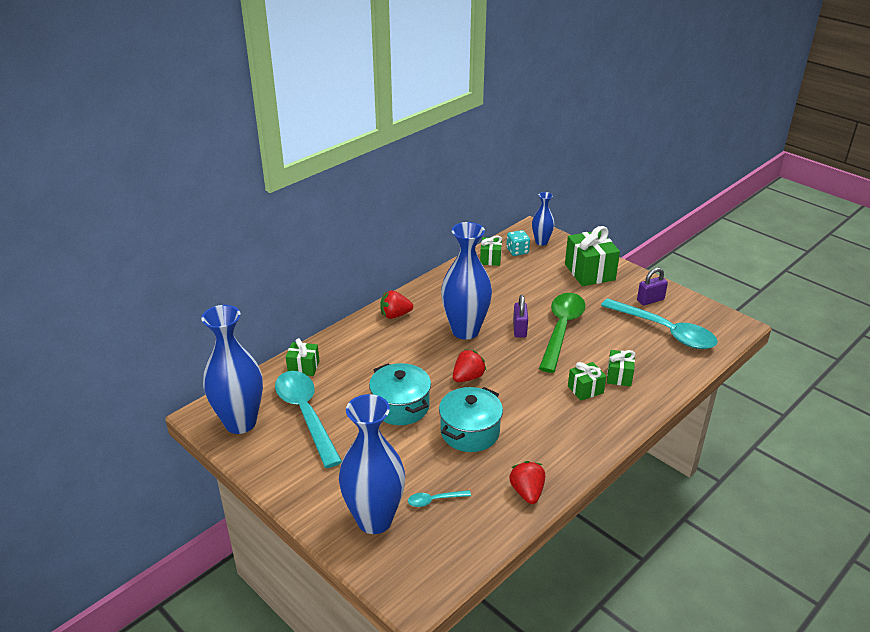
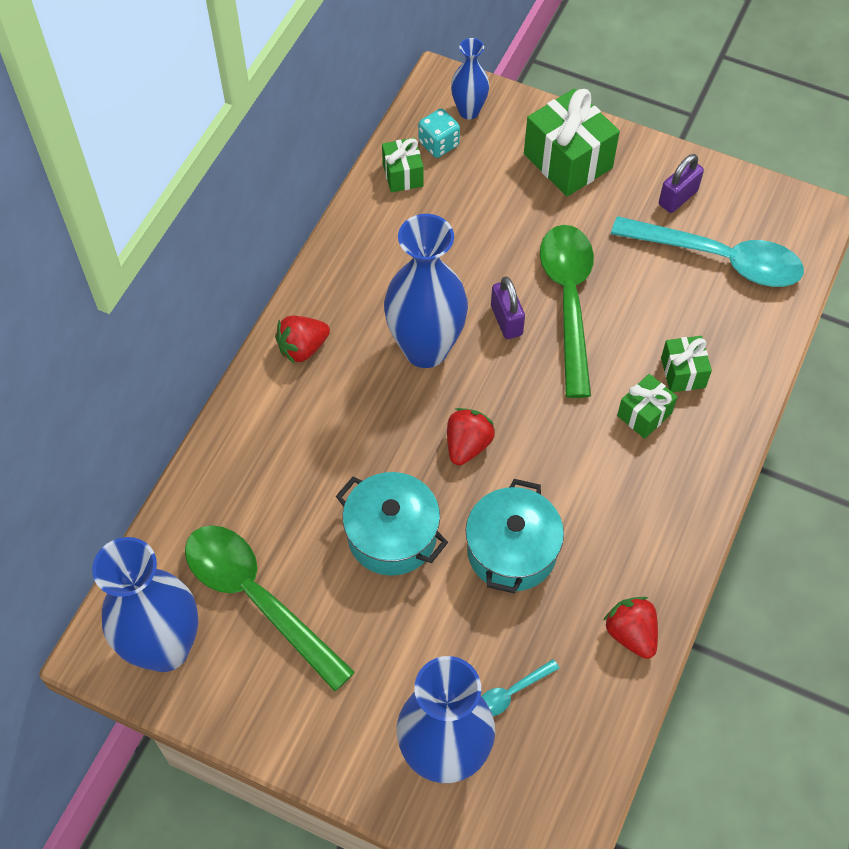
camera: 20 degrees left, 25 degrees up
turquoise spoon [275,371,342,468] -> green spoon [185,525,355,692]
green gift [286,338,319,376] -> none

